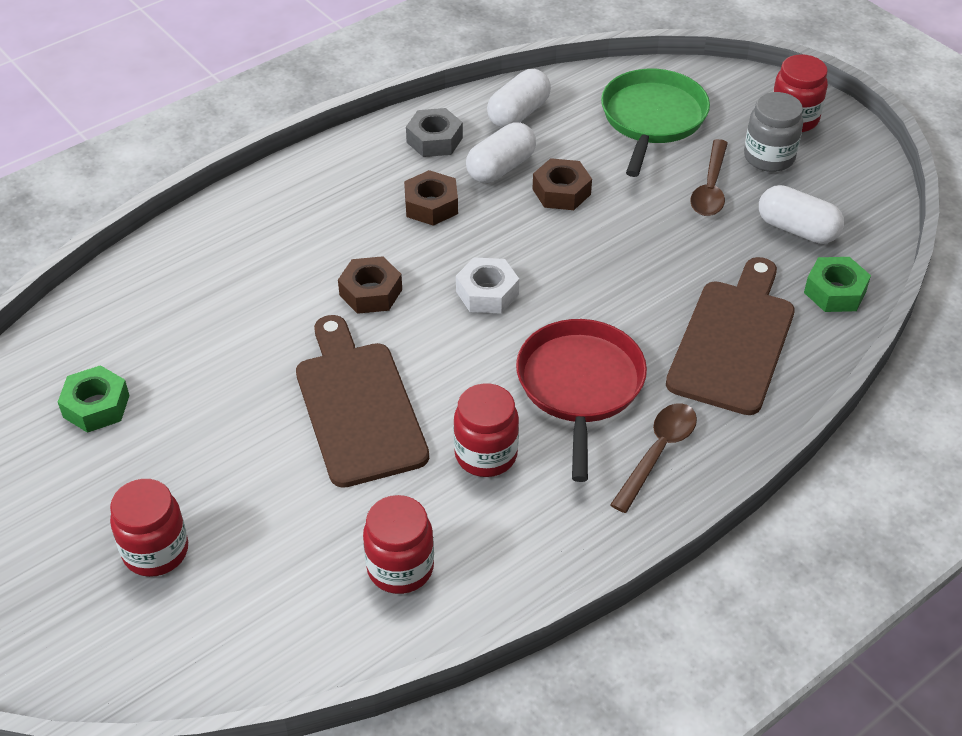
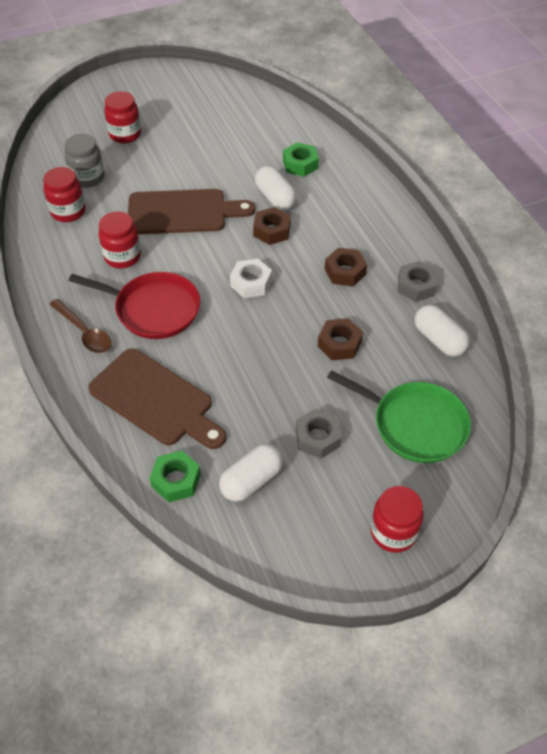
camera: 105 degrees right, 5 degrees up
green nut [58,365,130,433] -> green nut moved to [283,142,319,177]
white capsule [466,123,536,183] -> white capsule moved to [255,166,297,210]
brown spoon [690,139,728,216] -> grey nut [296,408,342,459]
grey jar [744,92,803,172] -> grey jar moved to [65,134,105,188]

